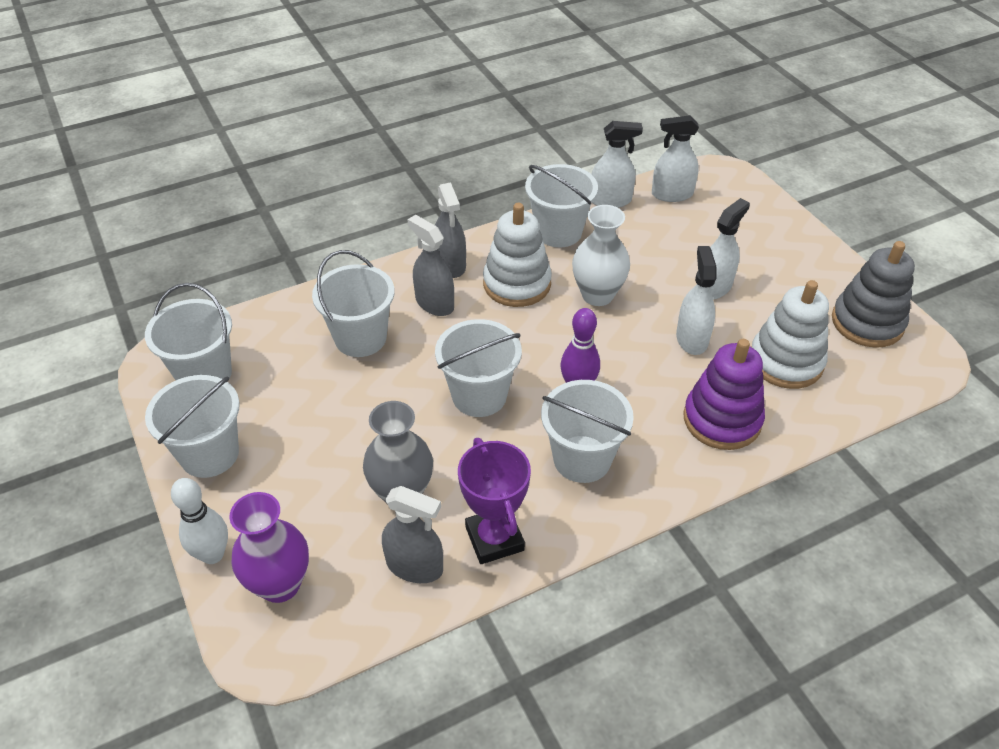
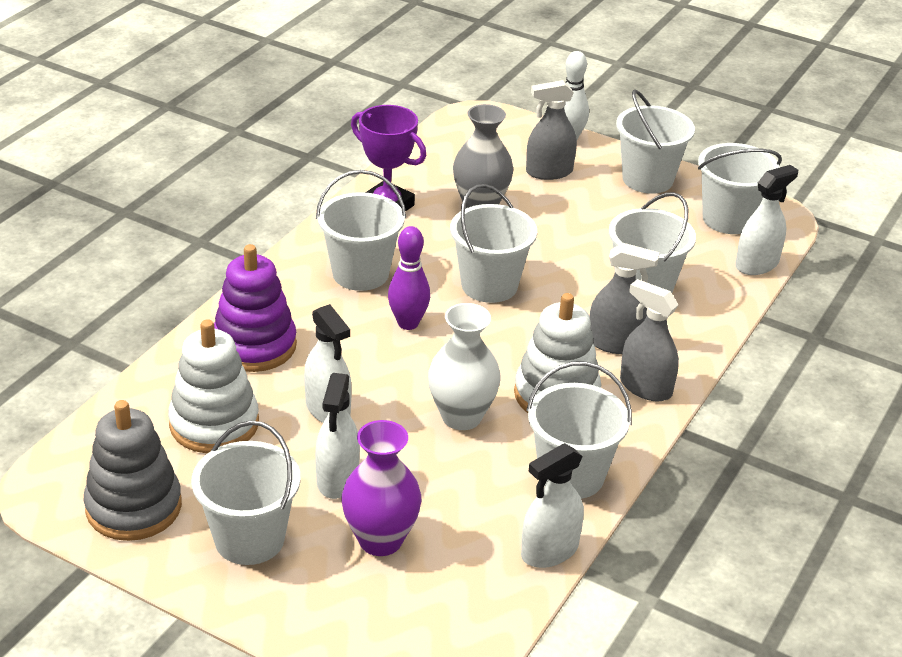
camera: 145 degrees right, 10 degrees down
purple vase [229,492,309,603] -> purple vase moved to [341,420,421,556]
grey spray bottle [382,486,443,583] -> grey spray bottle moved to [526,80,577,180]
white spray bottle [652,115,699,202] -> white spray bottle moved to [736,165,798,275]
none -> white bucket [191,421,301,565]

